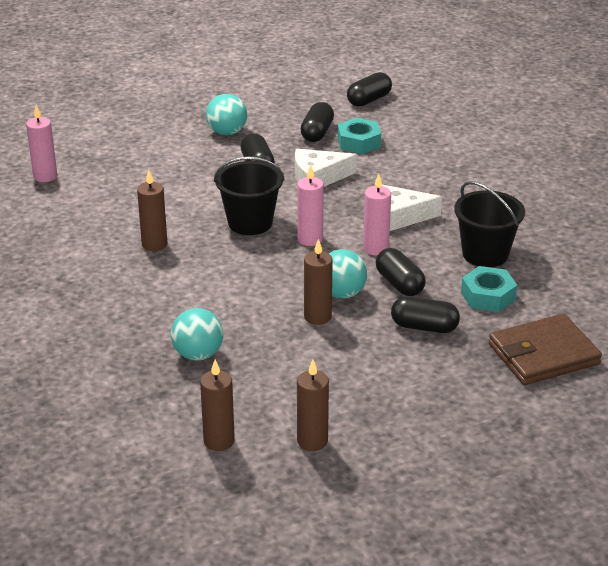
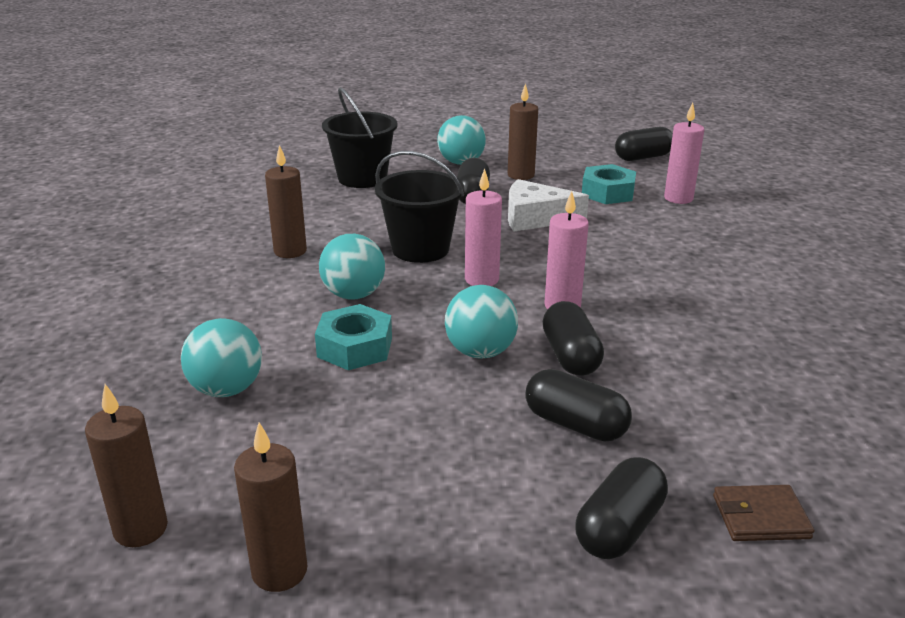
camera: 20 degrees right, 5 degrees down
pink candle [26,105,57,182] -> pink candle moved to [664,103,704,204]
black capsule [300,102,334,142] -> black capsule moved to [575,457,668,559]
brown candle [304,239,333,325] -> brown candle moved to [508,83,538,180]
white cheese [382,185,442,231] -> none
black bucket [454,181,525,267] -> black bucket moved to [322,87,398,188]
turquoise nut [461,266,517,312] -> turquoise nut moved to [315,304,392,370]
brown wallet [489,314,602,385] -> brown wallet [713,485,814,541], size x0.50
none -> turquoise ball [319,234,385,300]

